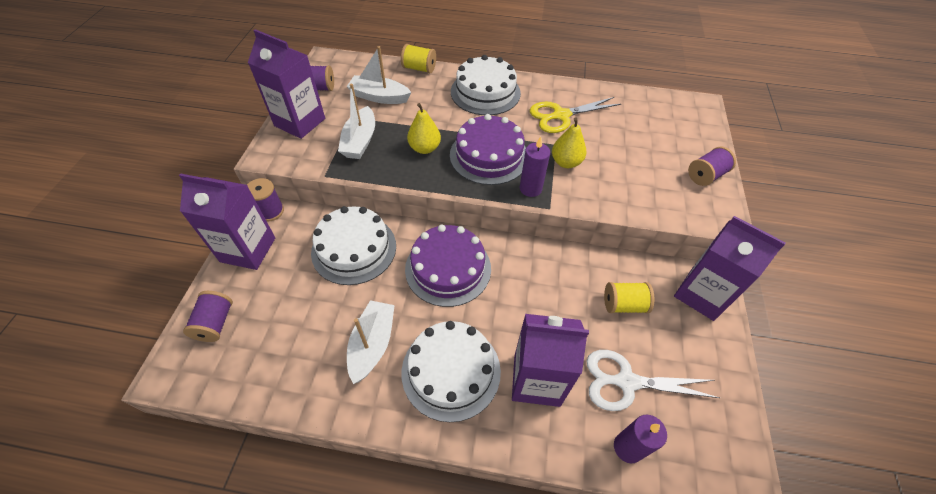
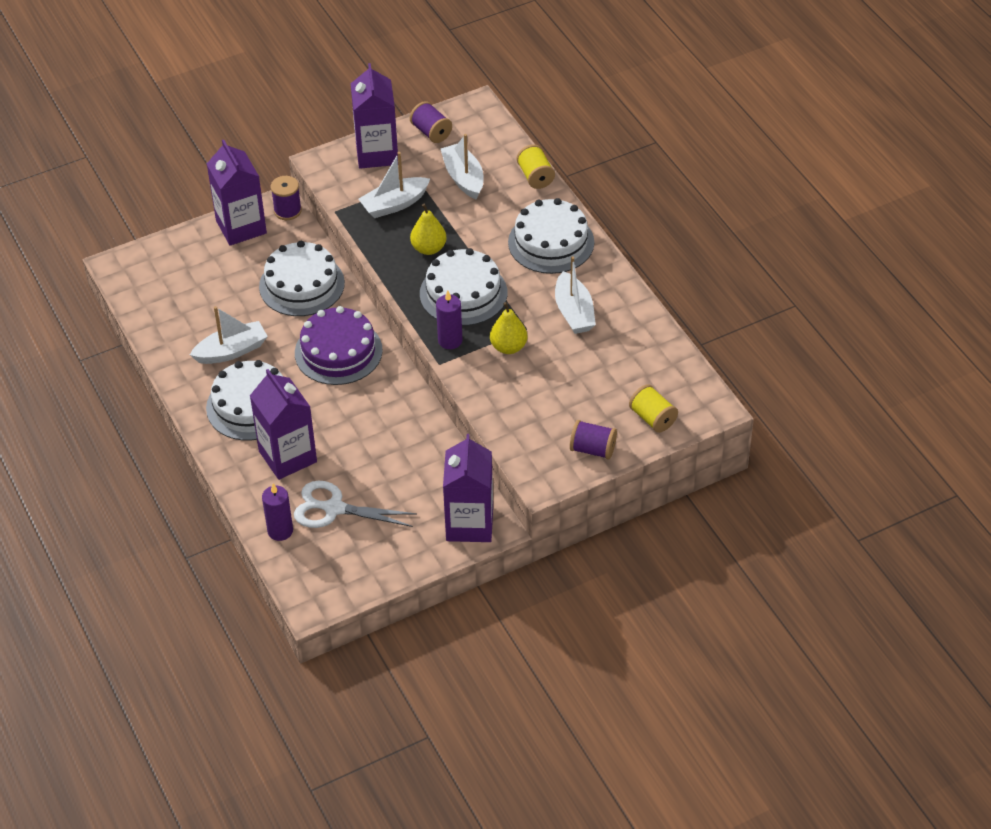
camera: 55 degrees right, 5 degrees down
purple spool [183,291,233,342] -> none
purple cake [450,114,526,185] -> white cake [420,248,507,326]
yellow scissors [530,97,621,133] -> white boat [555,256,596,334]
white scissors [587,350,720,411] -> white scissors turned 45 degrees counterclockwise [294,481,417,528]
yellow spool [604,282,654,313] -> yellow spool moved to [629,384,678,433]

